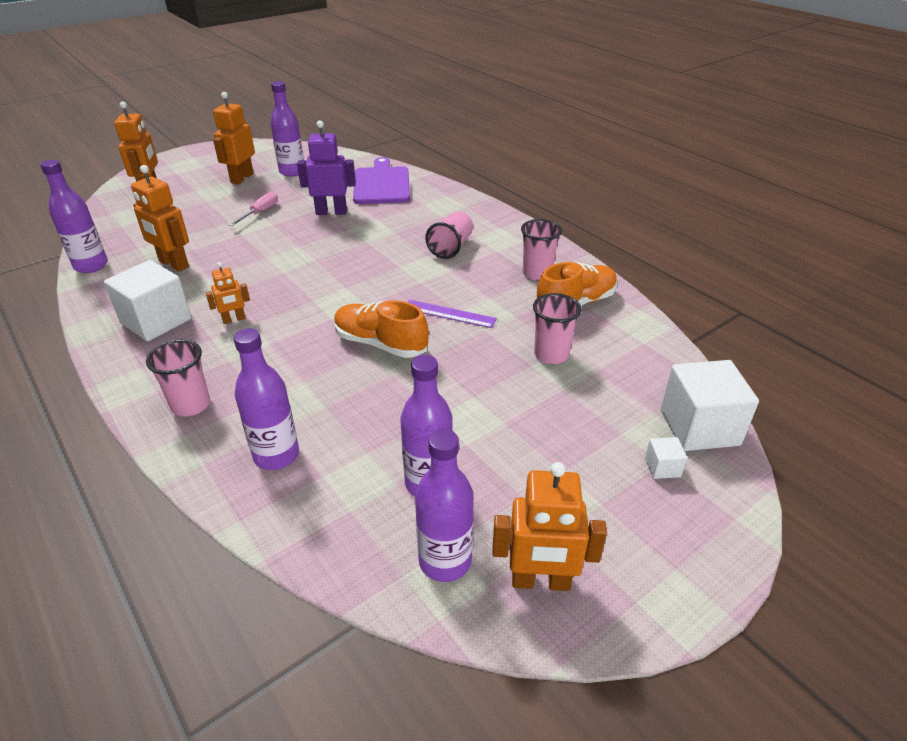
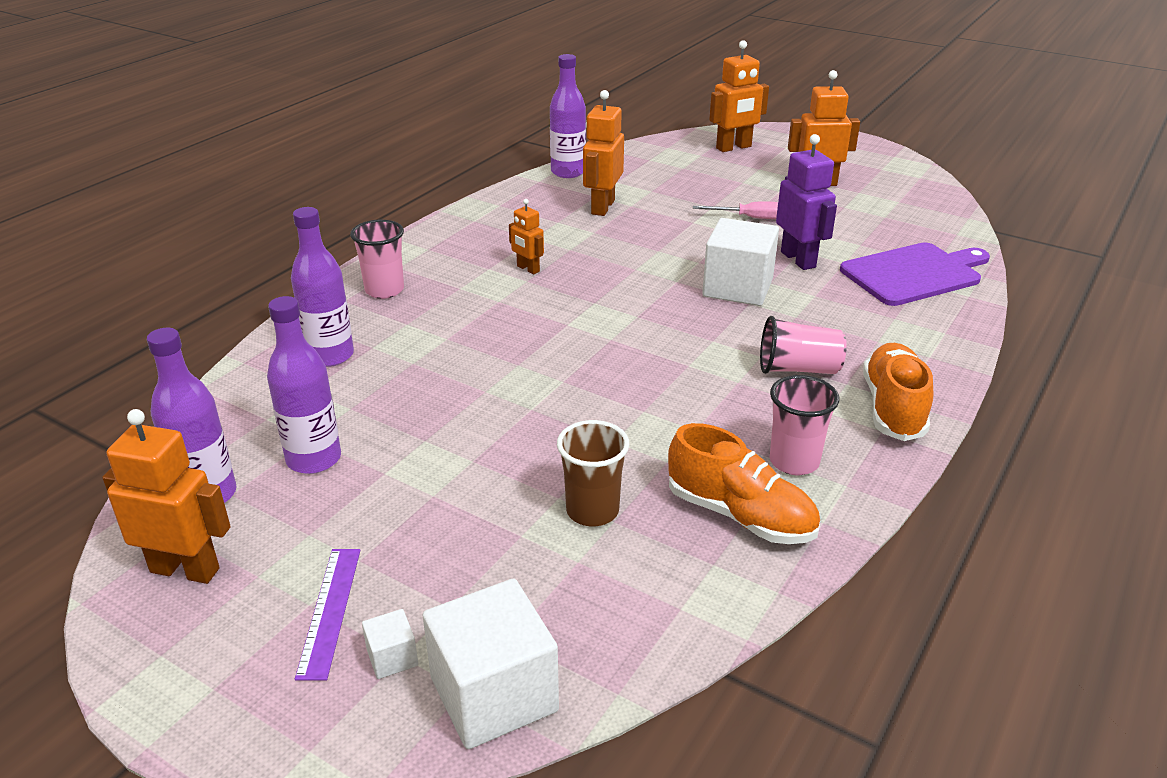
camera: 70 degrees right, 5 degrees down
white cube [104,260,192,342] -> white cube moved to [702,218,779,306]
purple bottle [270,81,304,177] -> none
orange shoe [334,300,429,358] -> orange shoe moved to [863,343,933,441]
purple ruler [408,300,497,328] -> purple ruler moved to [295,549,361,681]
orange robot [492,462,607,591] -> orange robot turned 120 degrees clockwise [102,409,231,584]
pink cup [533,293,582,364] -> brown cup [557,420,630,527]

